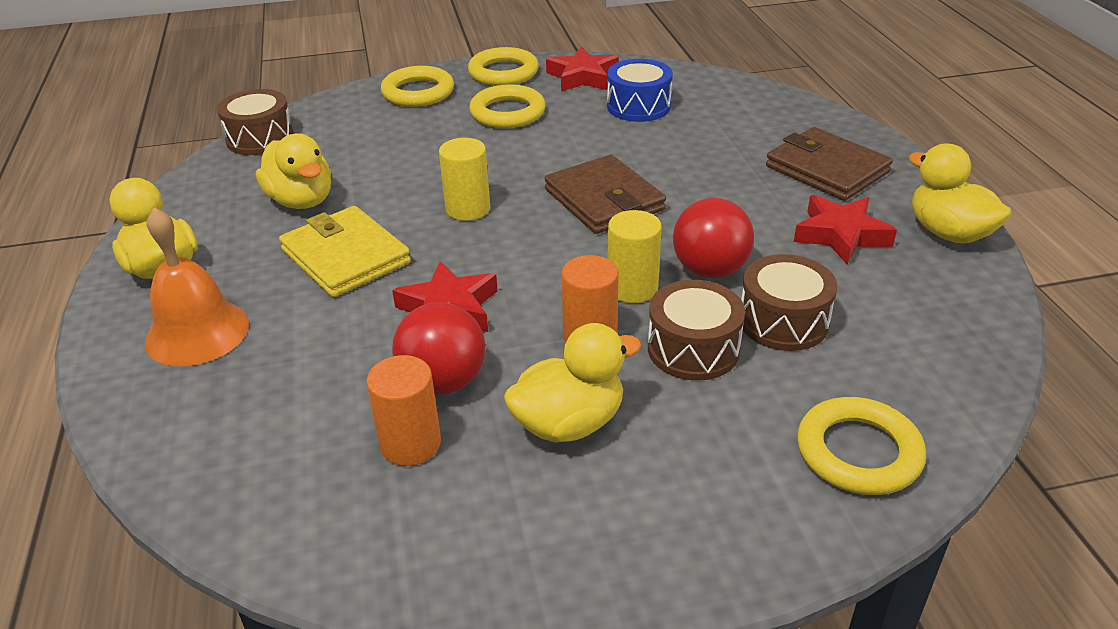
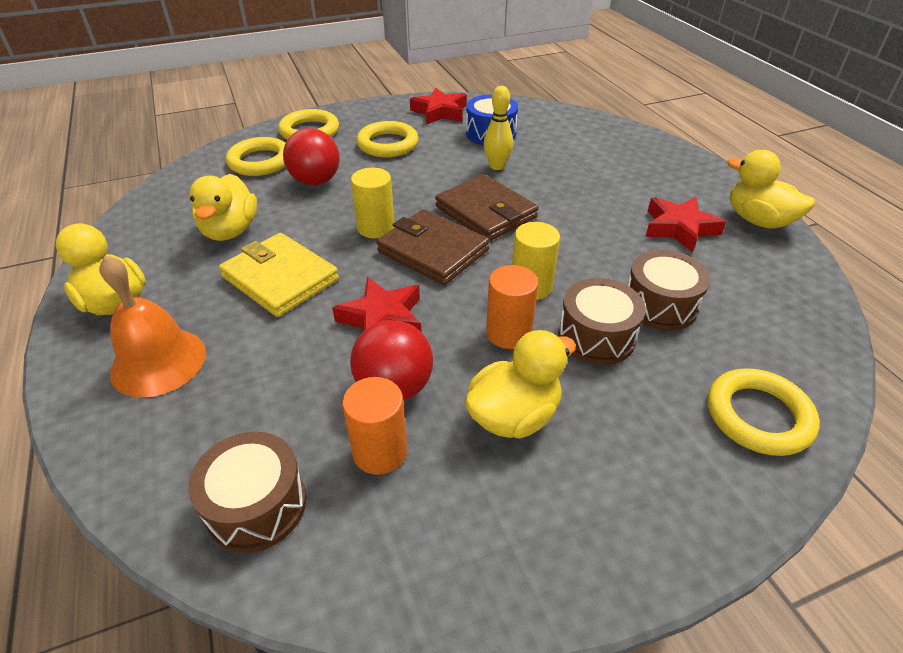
camera: 10 degrees left, 5 degrees up
brown drum [217,89,294,155] -> brown drum moved to [188,432,306,553]
yellow duck [256,133,331,209] -> yellow duck turned 45 degrees clockwise [189,174,257,241]
yellow ring [468,47,539,86] -> yellow ring moved to [226,137,285,176]
red ball [673,198,754,278] -> red ball moved to [283,128,340,186]
brown wallet [766,127,893,201] -> brown wallet moved to [376,209,490,285]
none -> yellow bowling pin [484,86,513,170]

